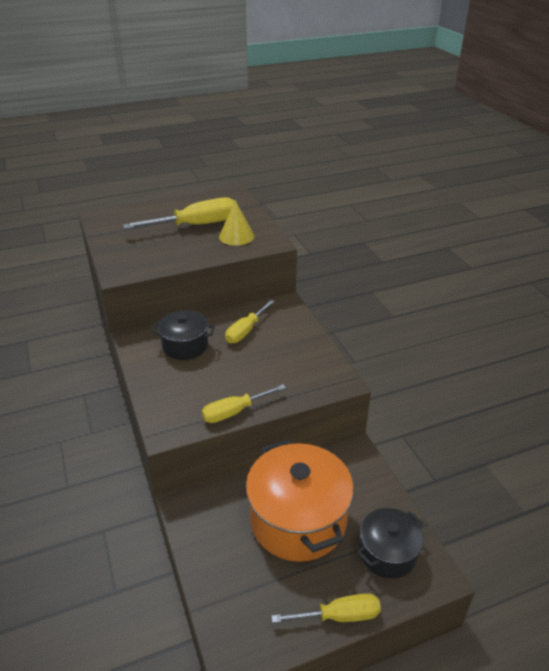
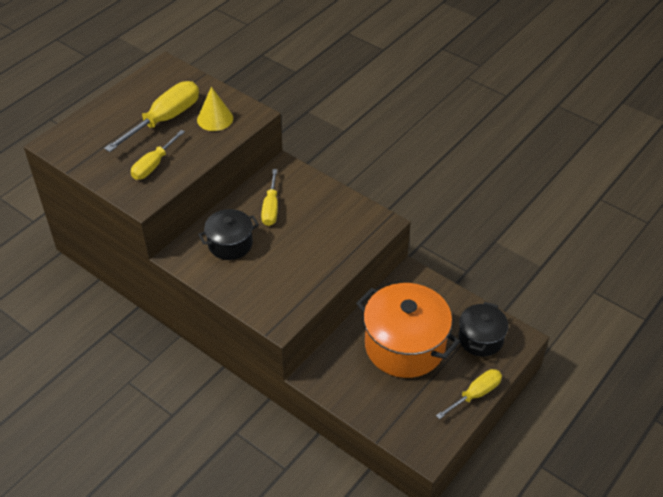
camera: 30 degrees left, 10 degrees up
yellow screwdriver [202,384,286,423] -> yellow screwdriver moved to [131,130,185,180]

